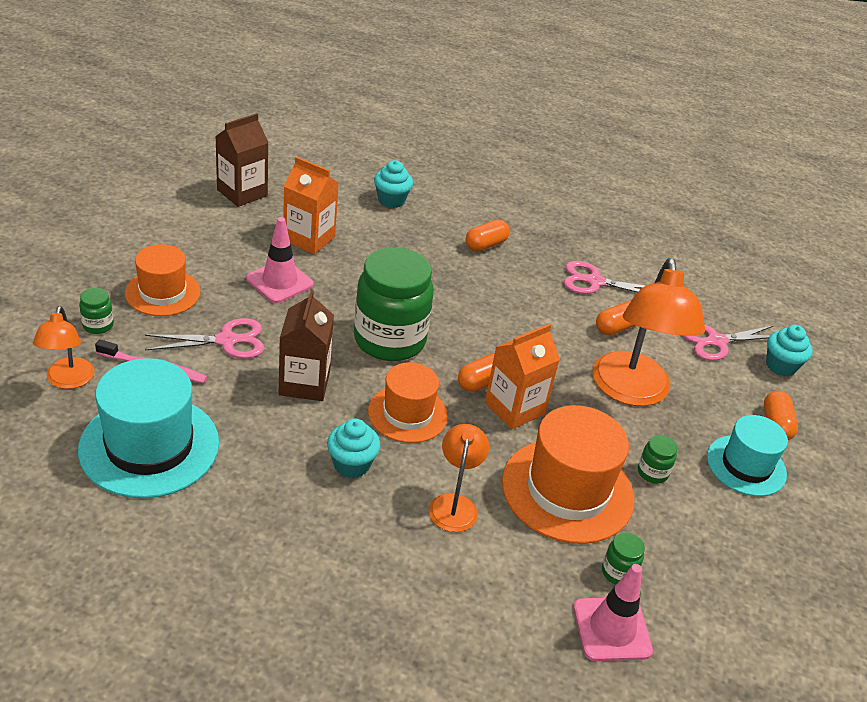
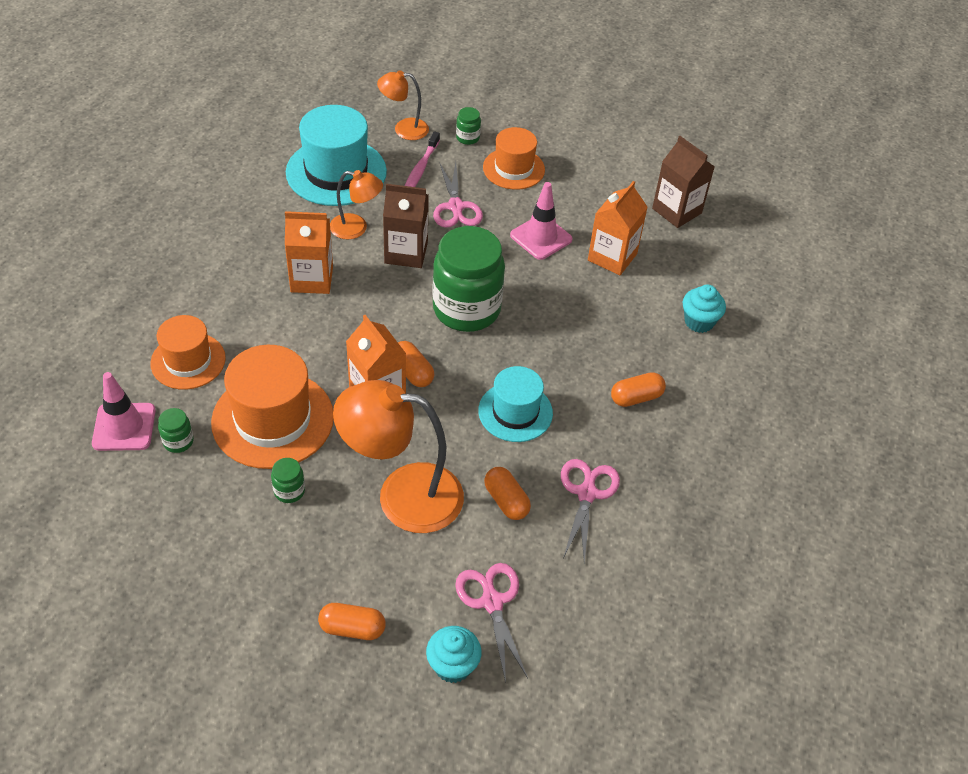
camera: 95 degrees right, 10 degrees up
turquoise cupcake [327,419,381,478] -> orange carton [285,211,333,294]
orange hat [368,362,448,443] -> orange hat moved to [150,315,226,390]
orange lamp [429,424,489,532] -> orange lamp moved to [330,170,383,239]
orange capsule [466,219,510,251] -> orange capsule turned 75 degrees counterclockwise [611,372,666,407]
turquoise hat [707,415,788,496] -> turquoise hat moved to [478,366,553,442]

